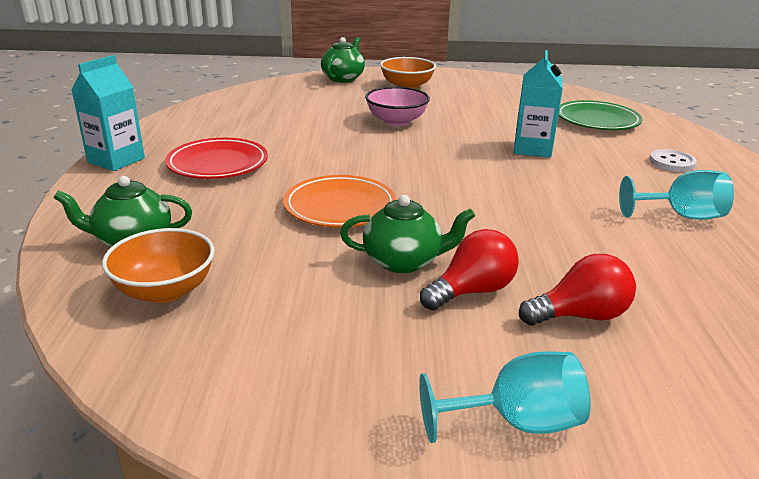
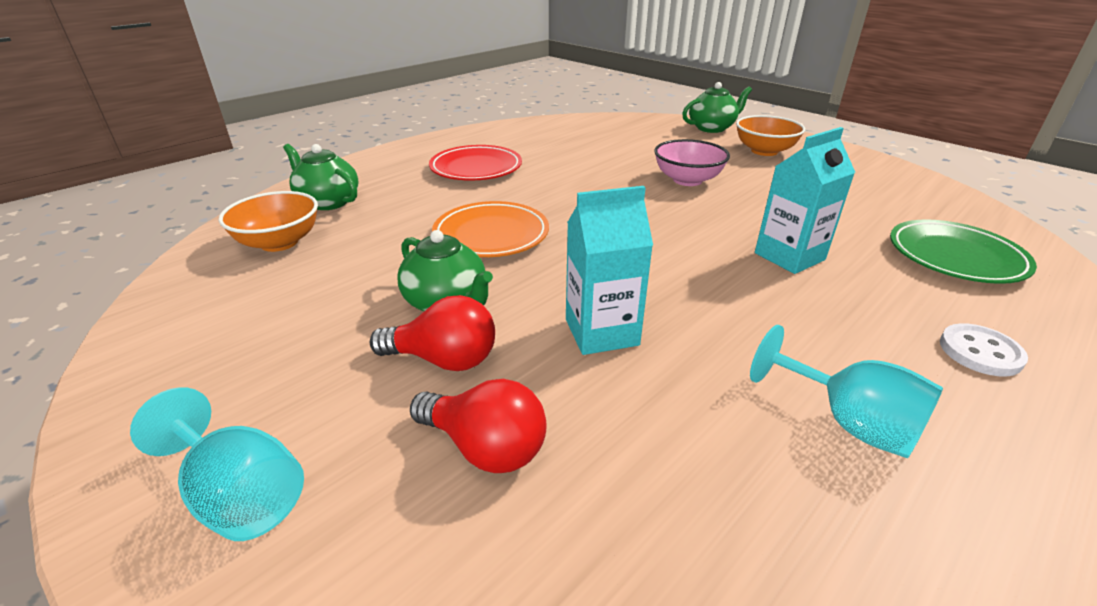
camera: 45 degrees right, 5 degrees up
turquoise carton [71,55,145,171] -> turquoise carton moved to [566,186,653,355]

